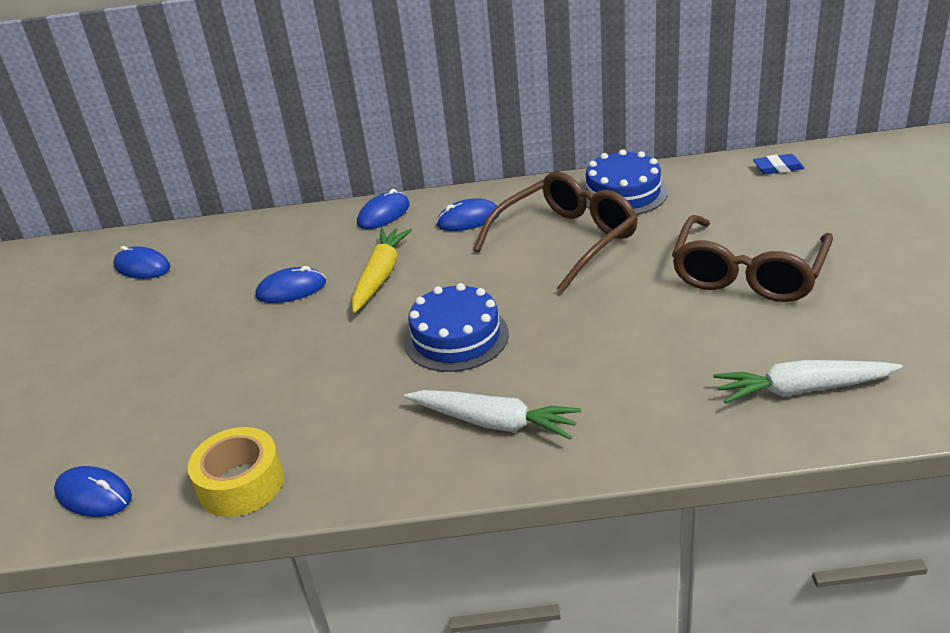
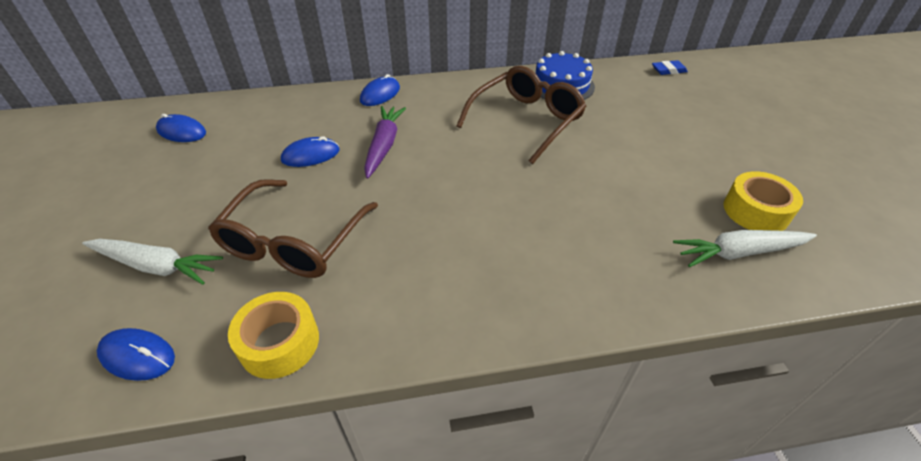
camera: 10 degrees left, 10 degrees up
yellow carrot [352,228,412,313] -> purple carrot [364,106,406,179]
blue cake [404,283,509,372] -> none
white carrot [404,390,581,439] -> white carrot moved to [82,239,223,285]
blue mouse [436,198,500,231] -> none
brown glasses [672,215,833,302] -> brown glasses moved to [208,179,378,278]
none -> yellow tape [724,171,803,231]

